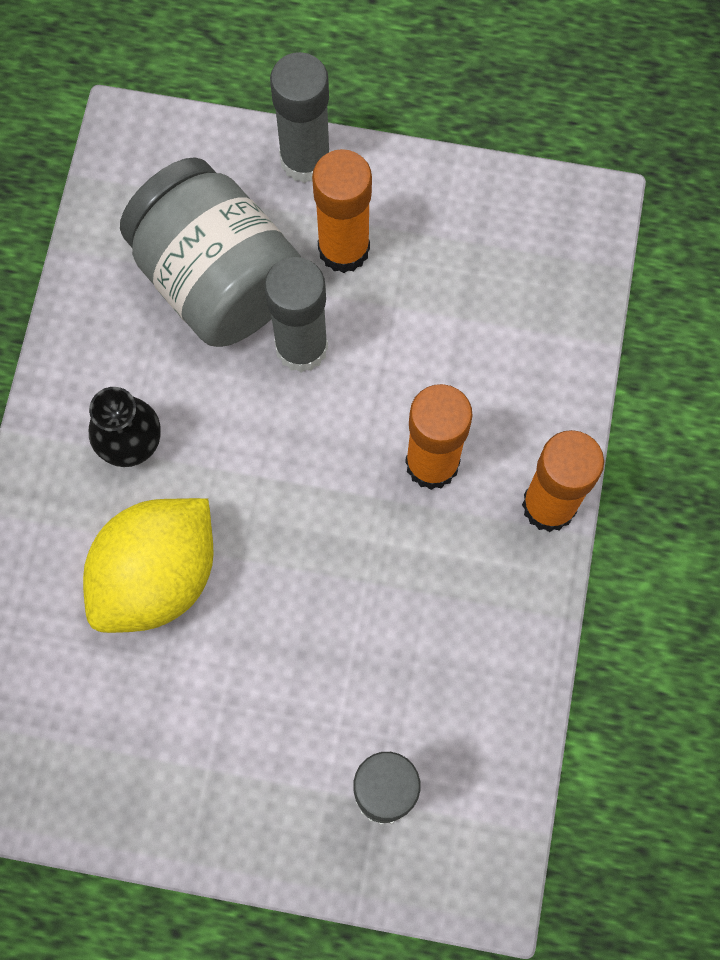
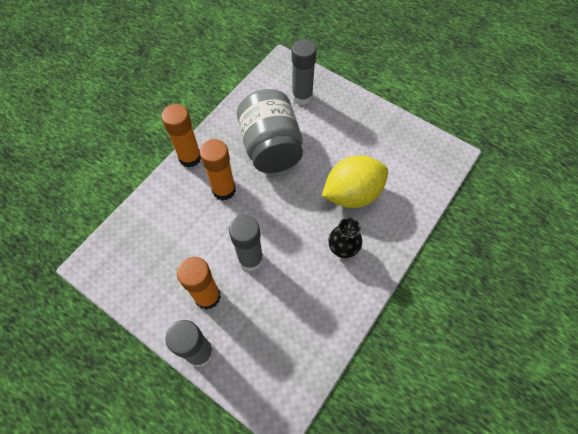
camera: 155 degrees left, 10 degrees down
grey jar [120,157,302,347] -> grey jar moved to [237,89,303,173]

